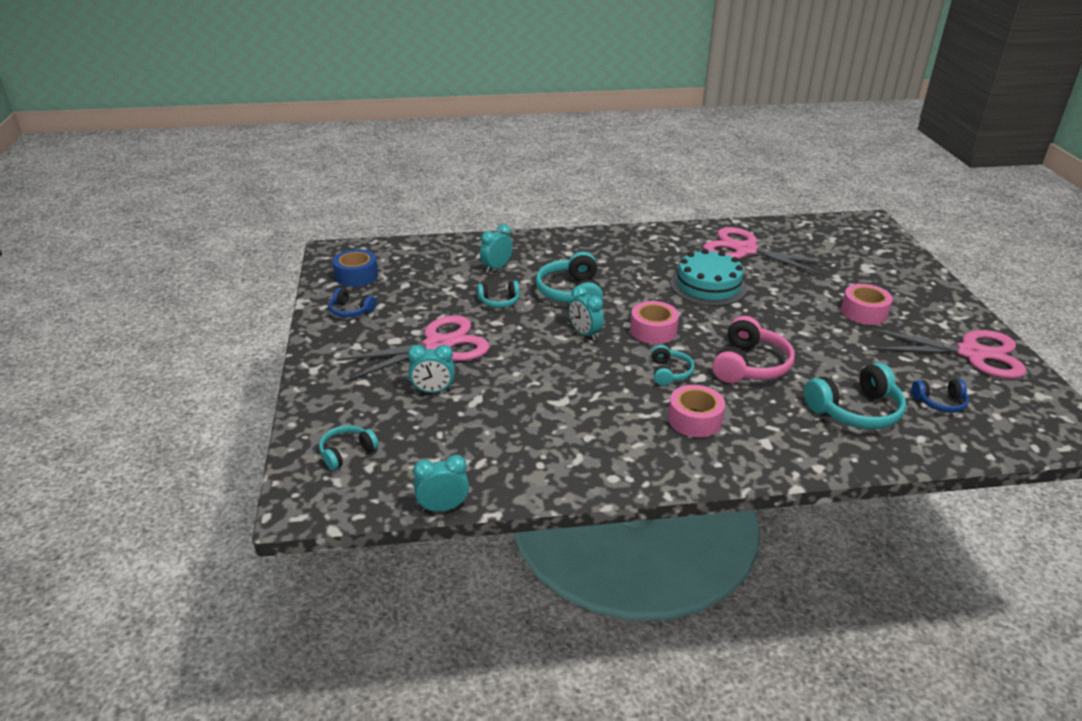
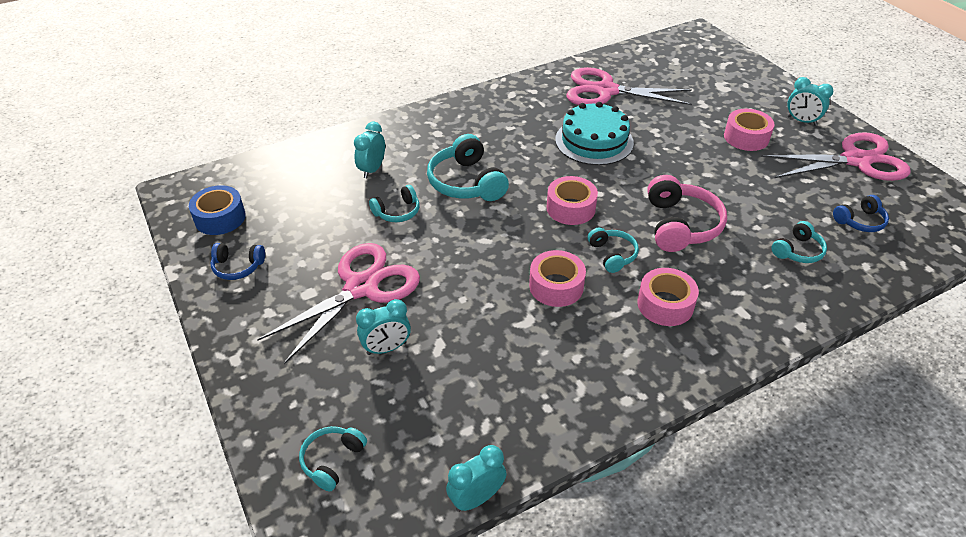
camera: 20 degrees left, 10 degrees up
turquoise clock [569,285,604,341] -> turquoise clock moved to [787,77,833,126]
turquoise headphones [804,363,906,429] -> turquoise headphones [771,221,827,263], size x0.57
none -> pink tape [529,250,586,307]

